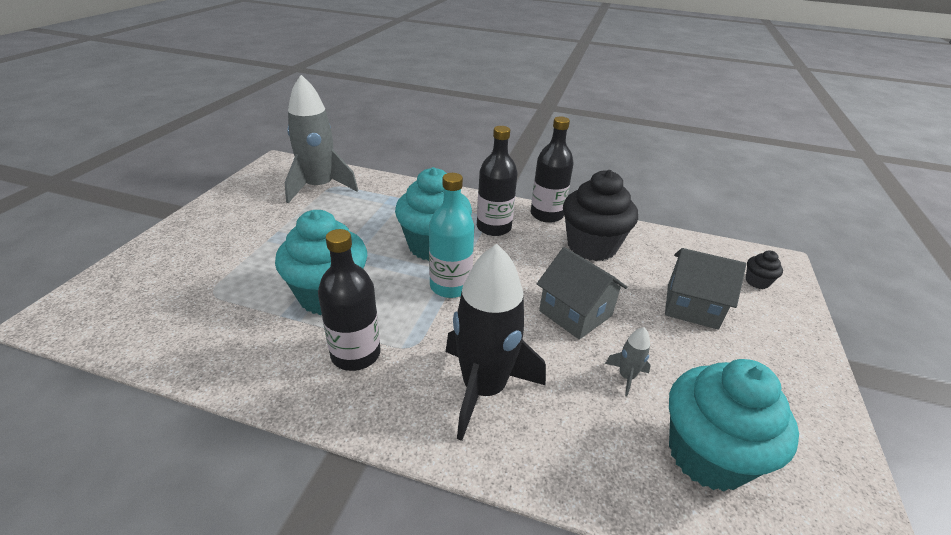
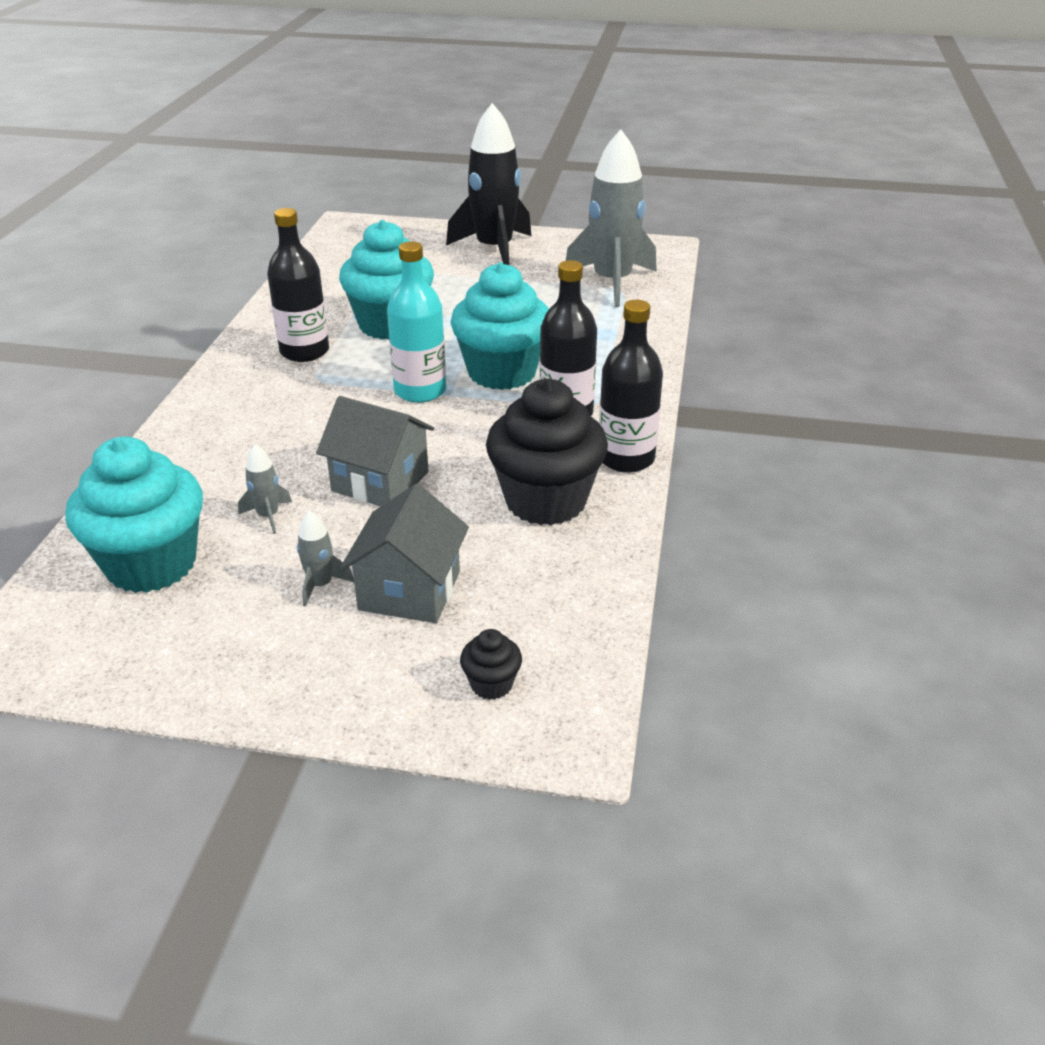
camera: 85 degrees right, 0 degrees up
black rocket [446,244,546,441] -> black rocket moved to [446,103,531,265]
grey house [537,247,627,340] -> grey house turned 75 degrees clockwise [316,396,434,507]
none -> grey rocket [297,510,354,607]

